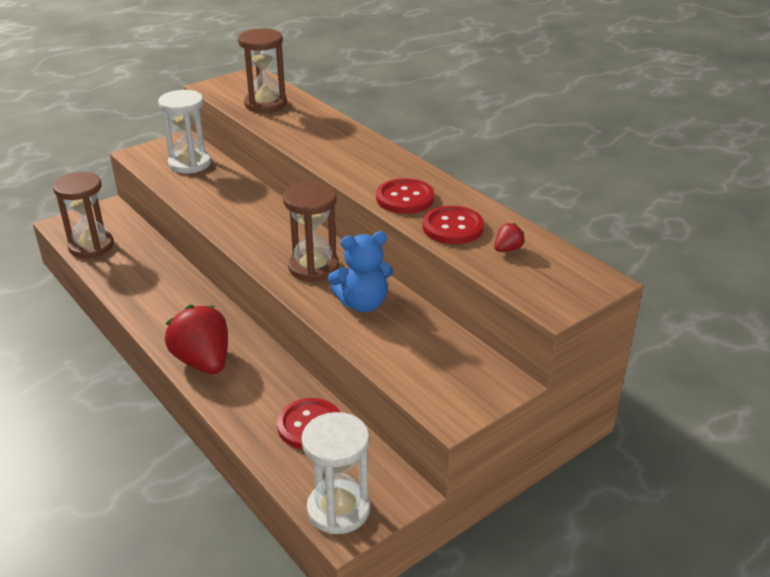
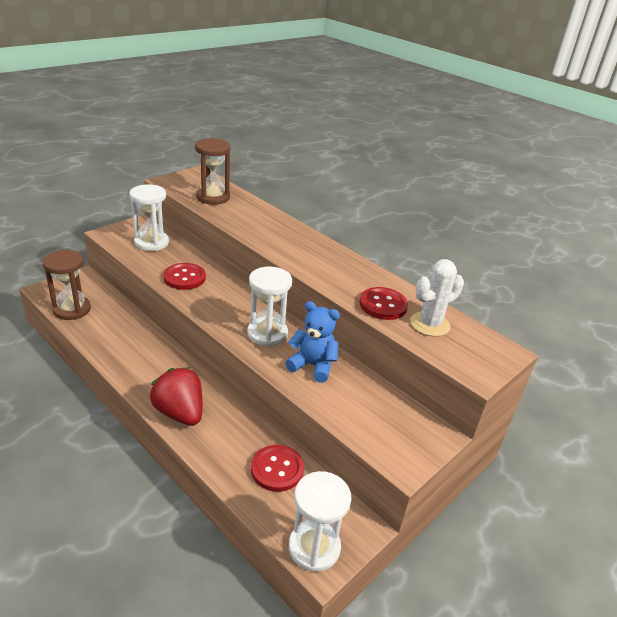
camera: 10 degrees left, 0 degrees up
brown hourglass [283,182,339,282] -> white hourglass [247,266,292,346]
blue teddy bear [328,232,393,312] -> blue teddy bear turned 135 degrees counterclockwise [285,301,340,383]
red button [376,178,434,214] -> red button moved to [163,263,206,290]
red strawberry [494,223,525,252] -> white cactus [410,259,464,337]

